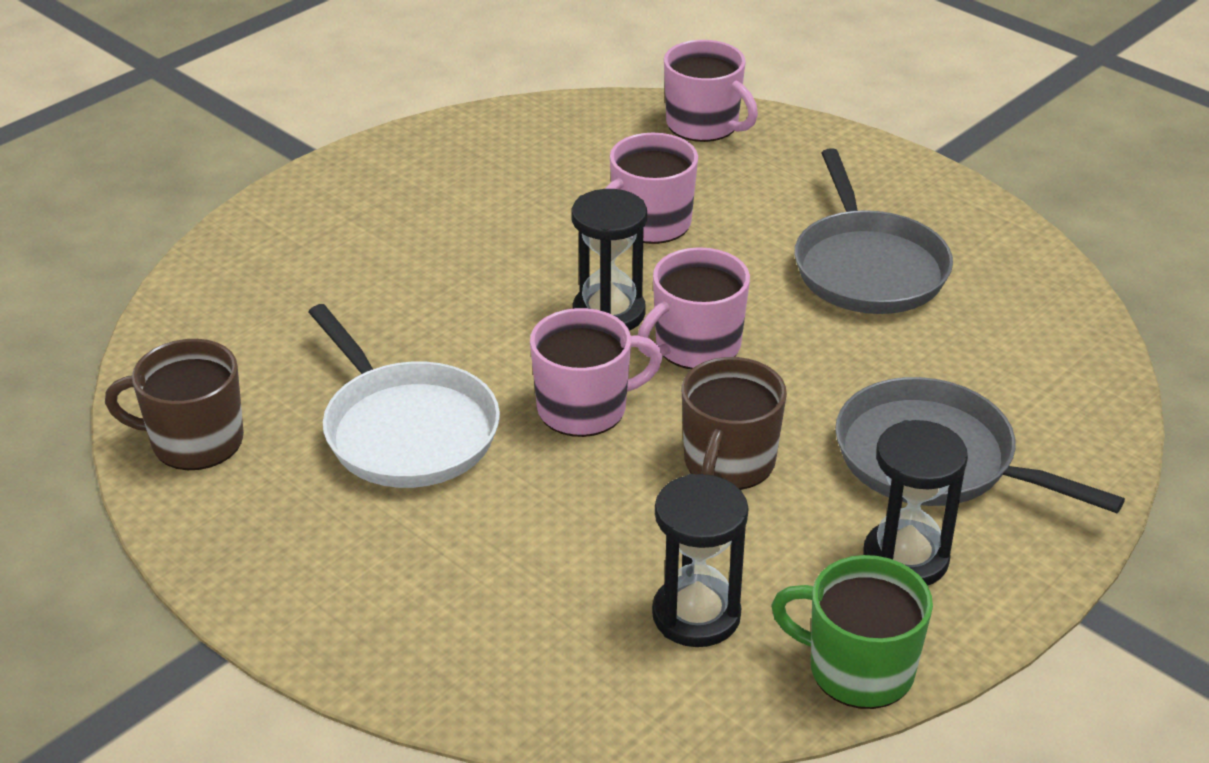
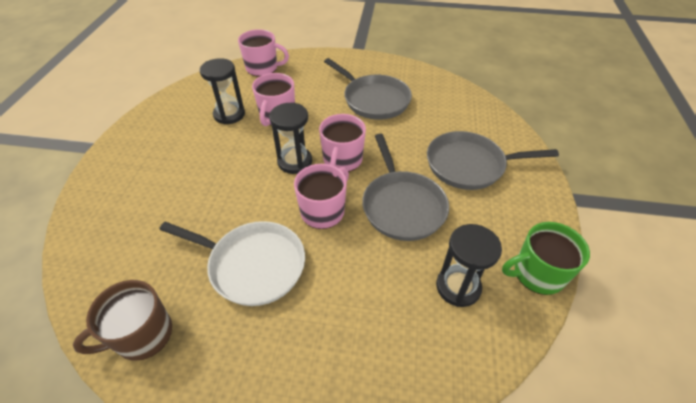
camera: 35 degrees left, 10 degrees up
brown mug [681,357,787,490] -> grey pan [362,134,449,241]
black hourglass [863,420,968,586] -> black hourglass moved to [200,58,245,124]

